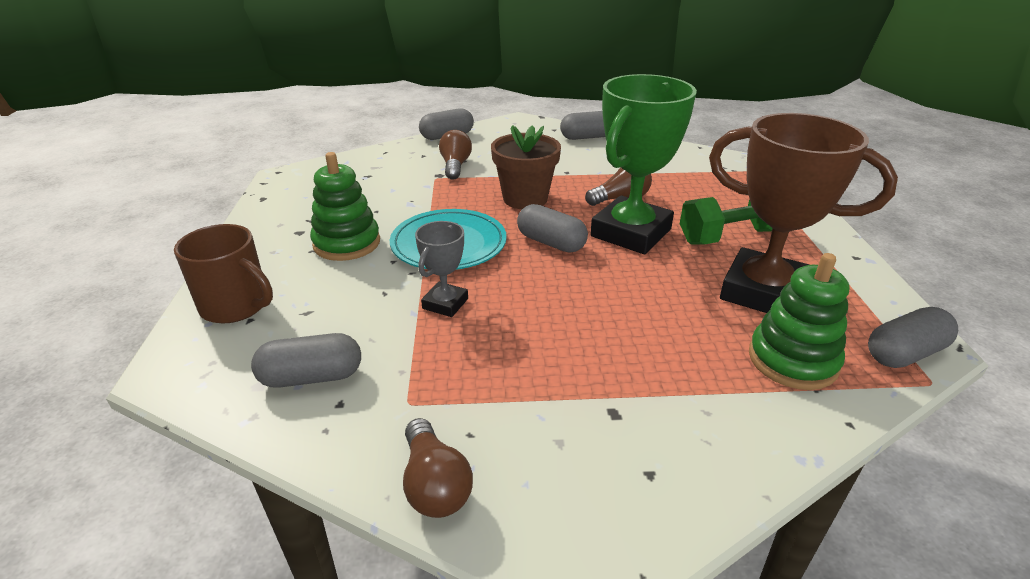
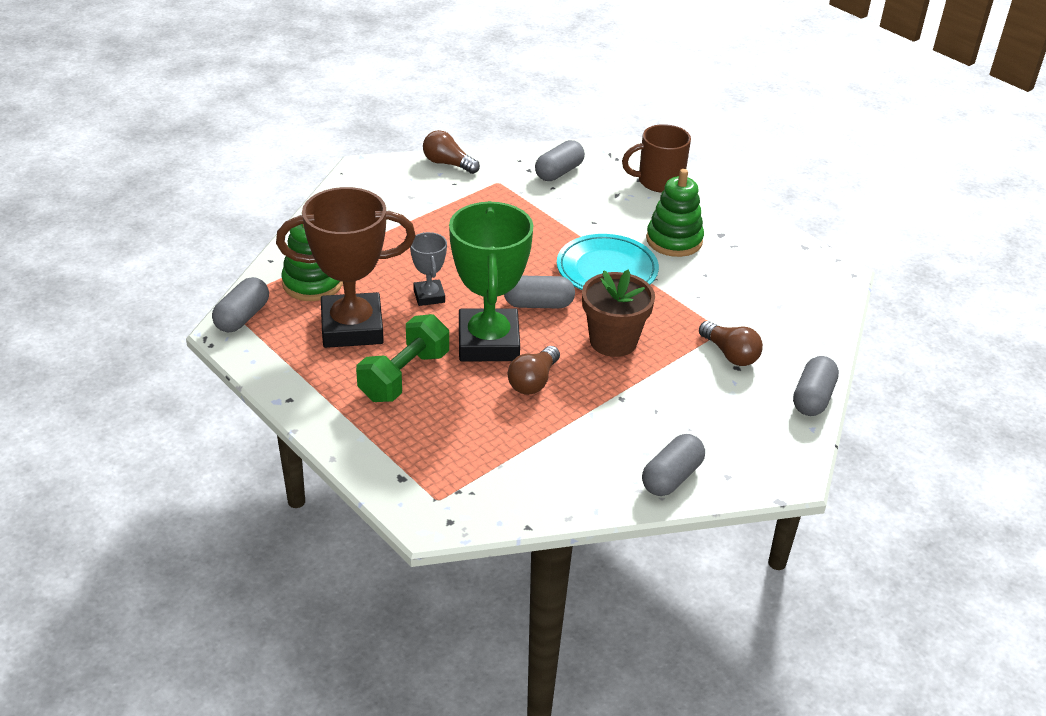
camera: 140 degrees right, 5 degrees up
grey trophy [415,221,468,317] -> grey trophy moved to [410,232,447,306]

